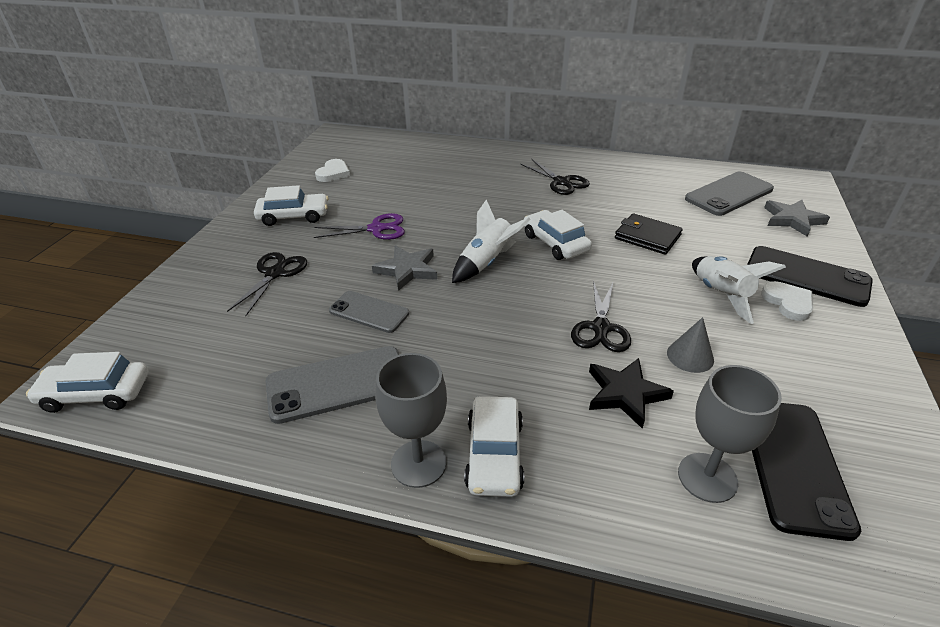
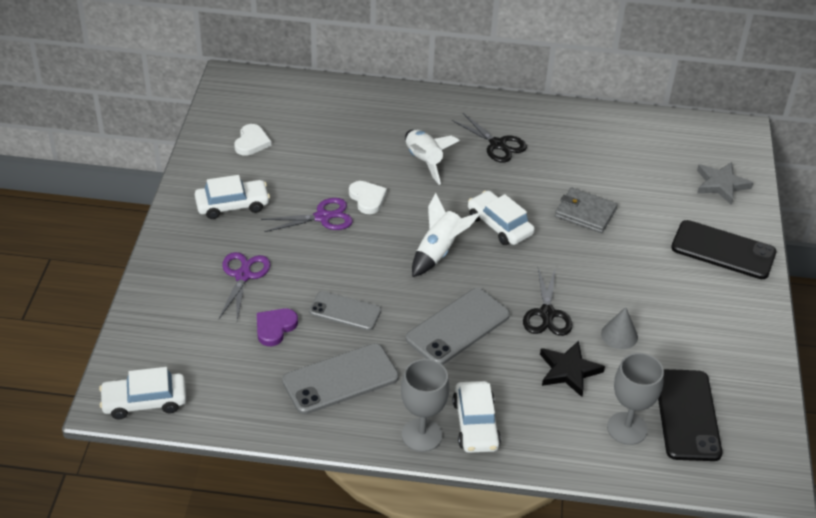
camera: 10 degrees left, 5 degrees up
black scissors [227,252,307,316] -> purple scissors [219,252,271,320]
grey star [372,245,437,291] -> none
black wallet [615,213,683,255] -> grey wallet [555,187,617,233]
grey phone [685,172,774,216] -> grey phone moved to [406,288,510,365]
white rocket [692,256,786,324] -> white rocket moved to [405,129,460,185]
white heart [761,281,813,321] -> white heart moved to [349,181,387,214]
none -> purple heart [257,308,298,346]

